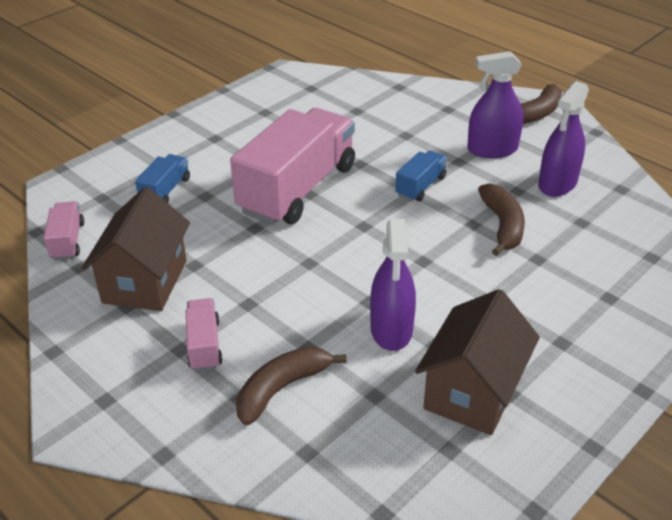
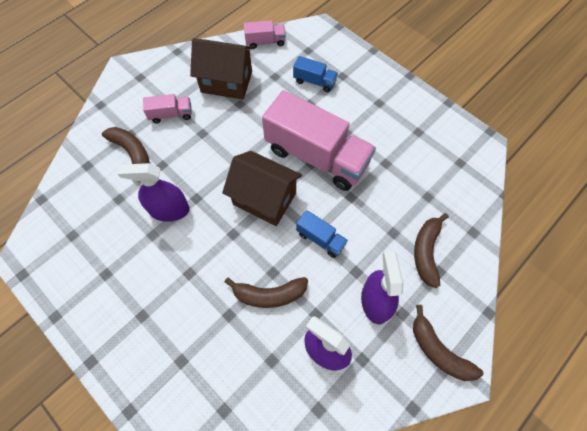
camera: 90 degrees right, 25 degrees up
brown house [415,289,540,435] -> brown house moved to [222,151,302,226]
none -> brown banana [414,213,449,288]

